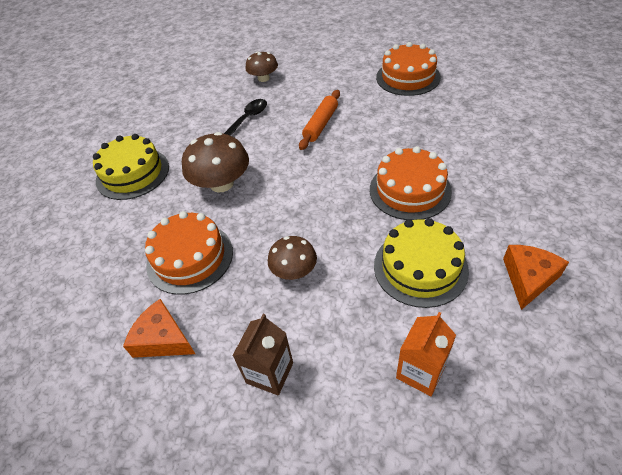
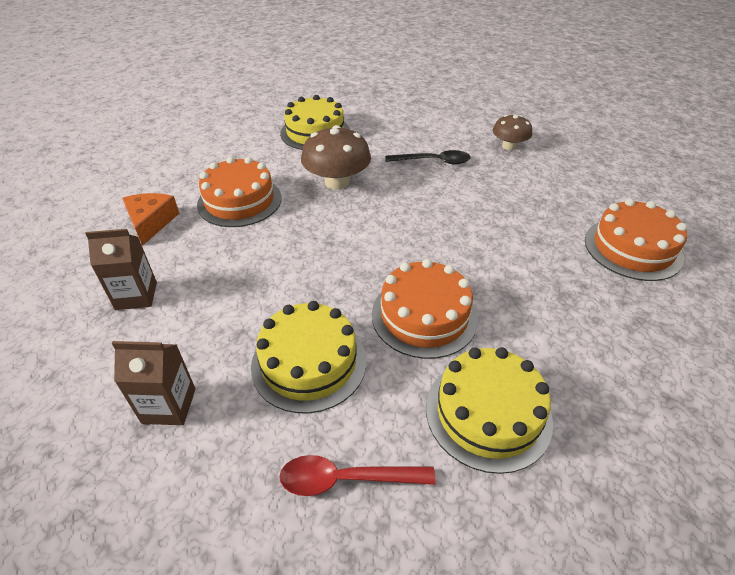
camera: 55 degrees right, 5 degrees down
brown mushroom [268,236,317,280] -> none
orange rolling pin [299,90,340,150] -> none
orange carton [396,312,456,396] -> brown carton [112,341,195,425]
orange cheese [503,245,569,310] -> red spoon [280,455,436,496]
none -> yellow cake [426,347,553,474]

